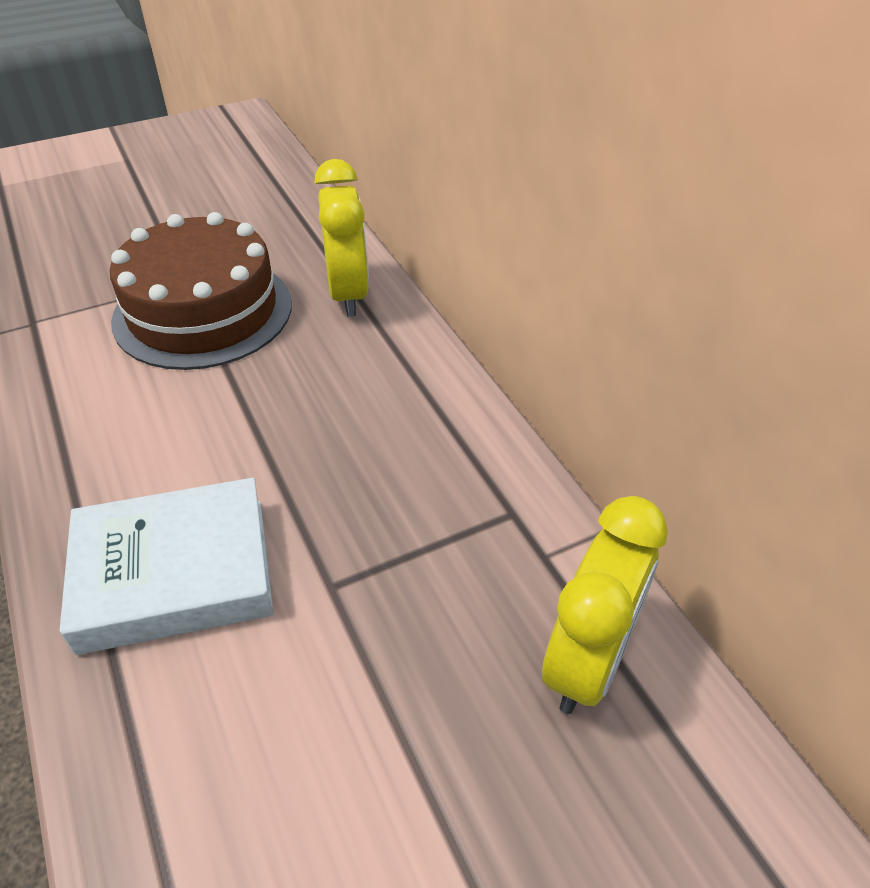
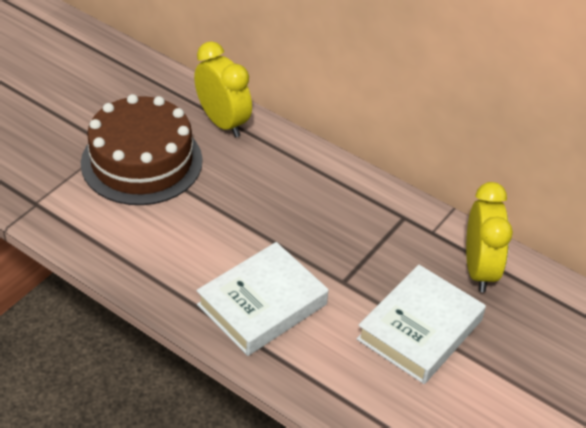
camera: 30 degrees left, 0 degrees up
none -> white book [357,265,486,384]

